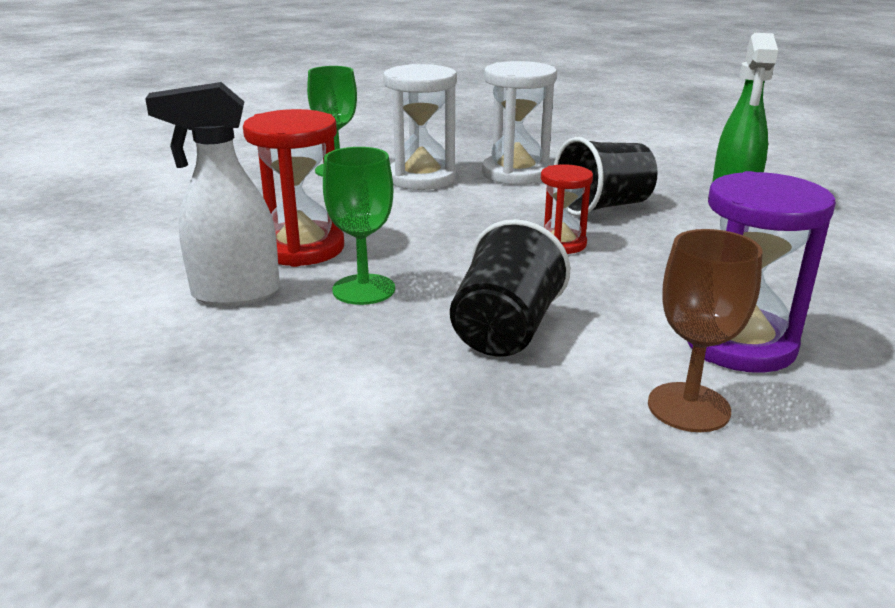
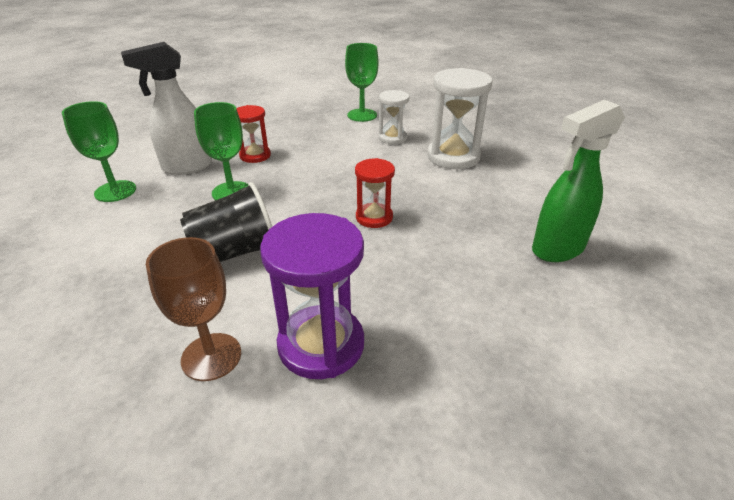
camera: 45 degrees right, 10 degrees up
white spray bottle [145,82,280,306] -> white spray bottle turned 60 degrees counterclockwise [121,42,212,175]
red hourglass [243,109,344,267] -> red hourglass [236,105,271,163], size x0.59
white hourglass [383,64,457,190] -> white hourglass [378,90,409,144], size x0.59
black cup [554,137,658,216] -> none
none -> green goblet [62,101,136,202]

